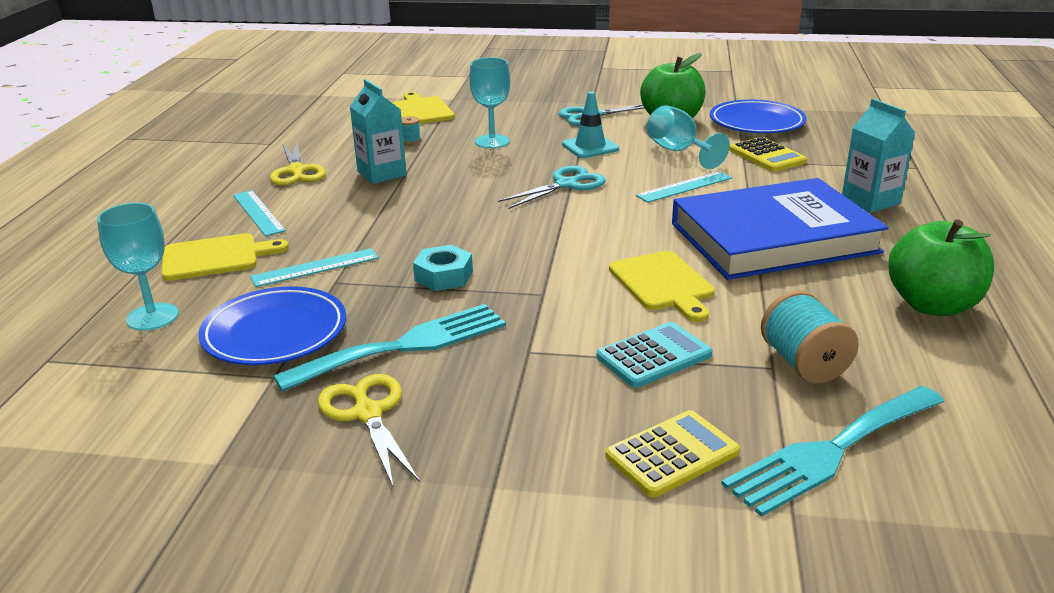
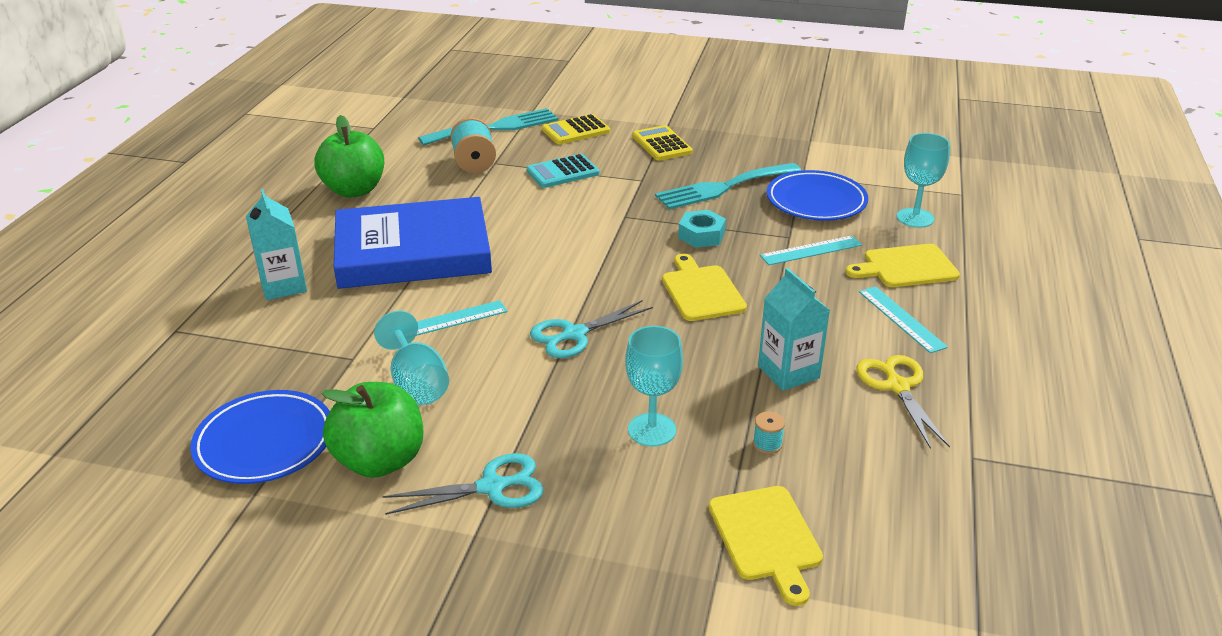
camera: 175 degrees left, 5 degrees up
yellow scissors [318,374,420,486] -> none
turquoise traffic cone [562,91,619,158] -> none
yellow cutting board [609,251,715,322] -> yellow cutting board moved to [662,254,747,321]
yellow calculator [729,137,807,172] -> yellow calculator moved to [632,125,692,161]

